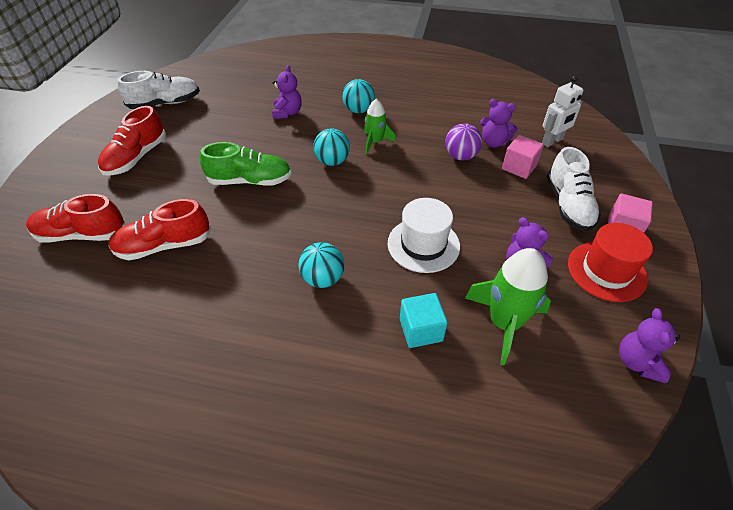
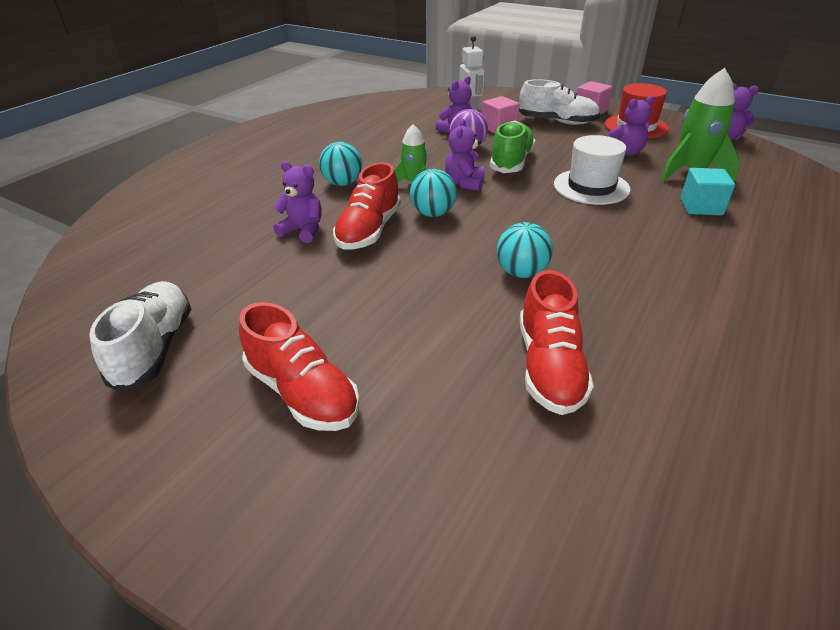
camera: 70 degrees left, 10 degrees down
red shoe [26,194,125,243] -> red shoe moved to [333,162,401,250]
green shoe [200,142,291,186] -> green shoe moved to [490,121,535,173]
turquoise ball [298,242,344,288] -> turquoise ball moved to [497,222,553,278]
none -> purple teddy bear [445,119,485,192]

